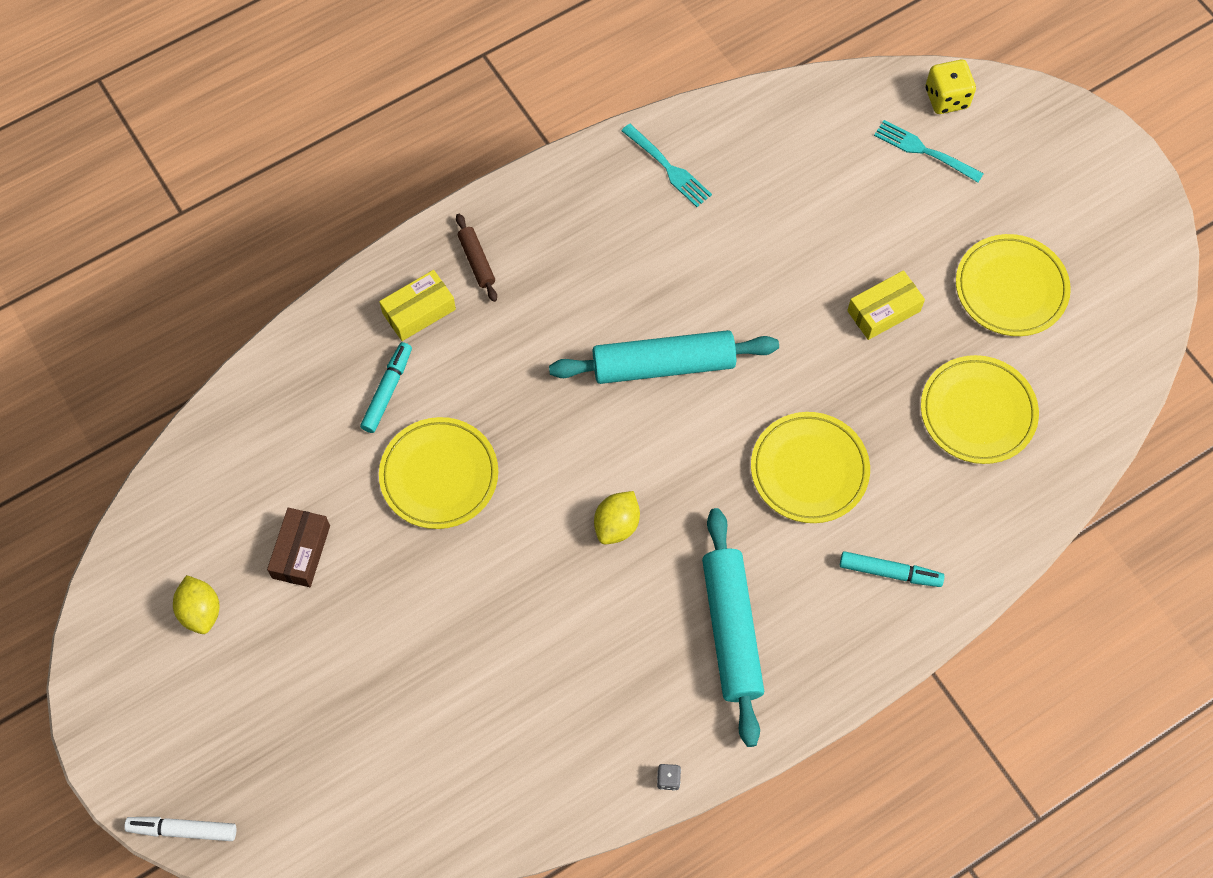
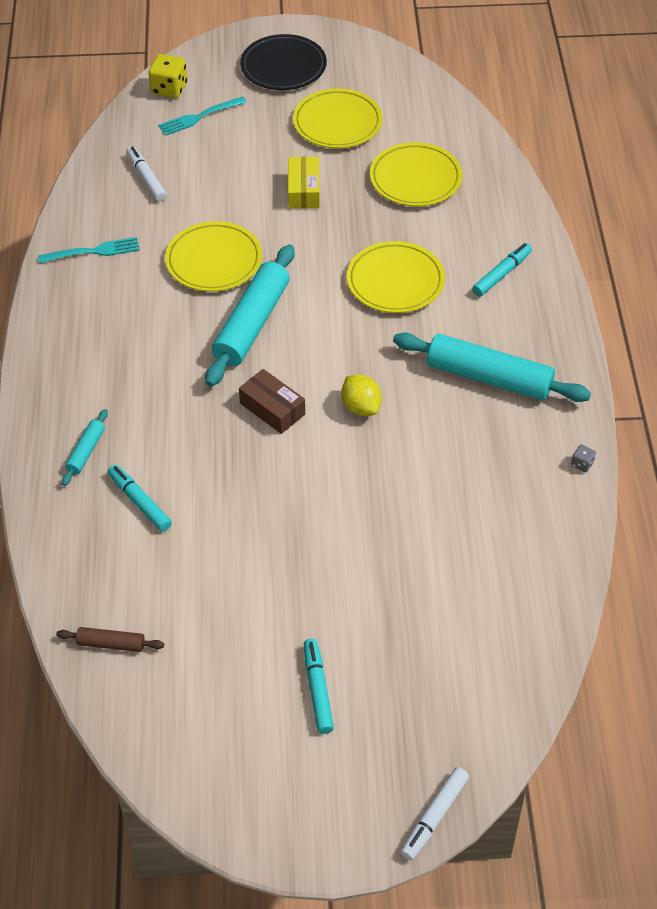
camera: 60 degrees left, 15 degrees down
yellow lemon [173,575,220,634] -> none
brown box [267,508,330,587] -> brown box moved to [239,369,305,434]
yellow box [379,270,456,341] -> turquoise rolling pin [62,409,108,486]
yellow plate [379,417,498,529] -> yellow plate moved to [165,221,262,292]
brown rolling pin [456,214,497,302] -> brown rolling pin moved to [56,627,164,652]
none -> white marker [126,146,167,202]
none -> black plate [240,34,327,90]
none -> turquoise marker [304,639,334,734]

